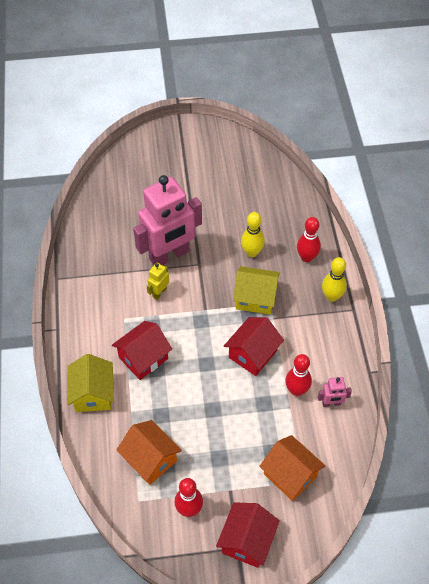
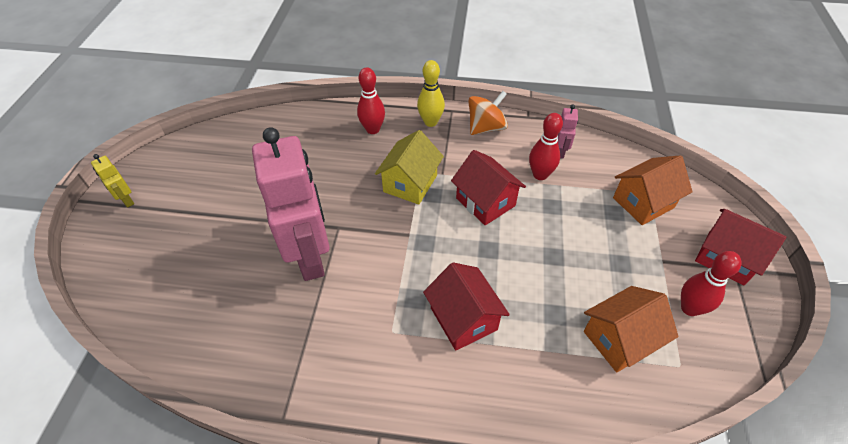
camera: 75 degrees left, 5 degrees down
yellow house [67,354,113,412] -> none
yellow robot [147,263,169,300] -> yellow robot moved to [91,154,134,208]
yellow bowling pin [241,212,265,257] -> none
none -> orange spinning top [468,91,508,135]

